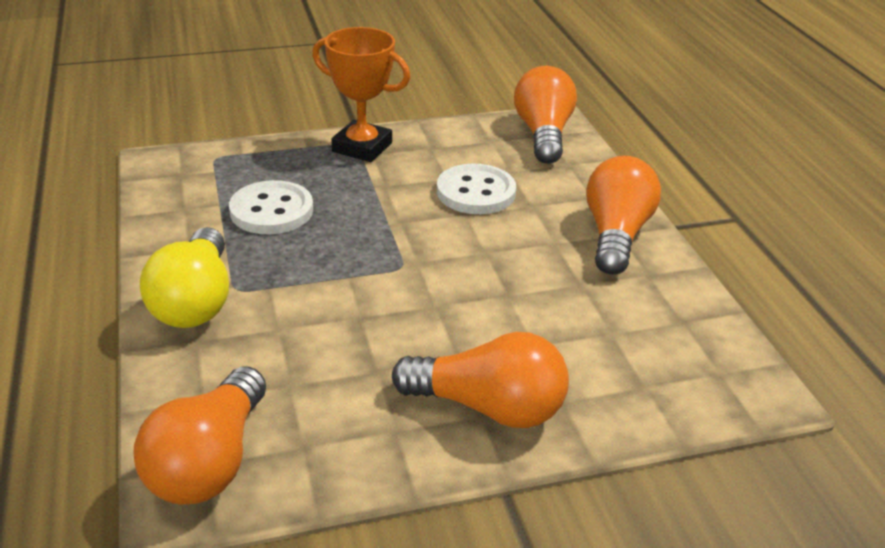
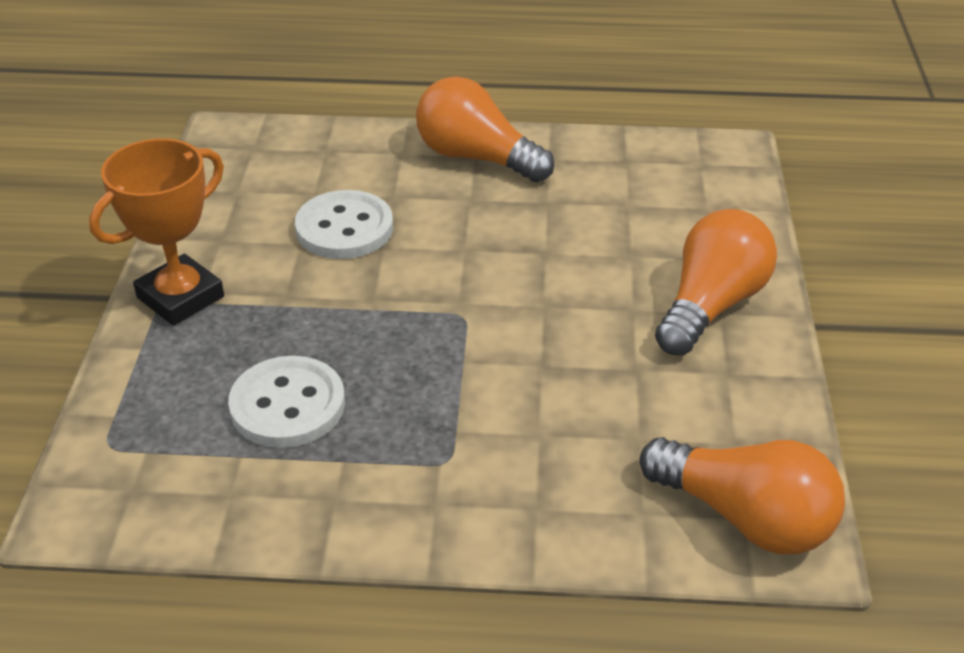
camera: 70 degrees left, 5 degrees up
yellow light bulb [140,227,229,328] -> none
orange light bulb [514,66,577,164] -> none

